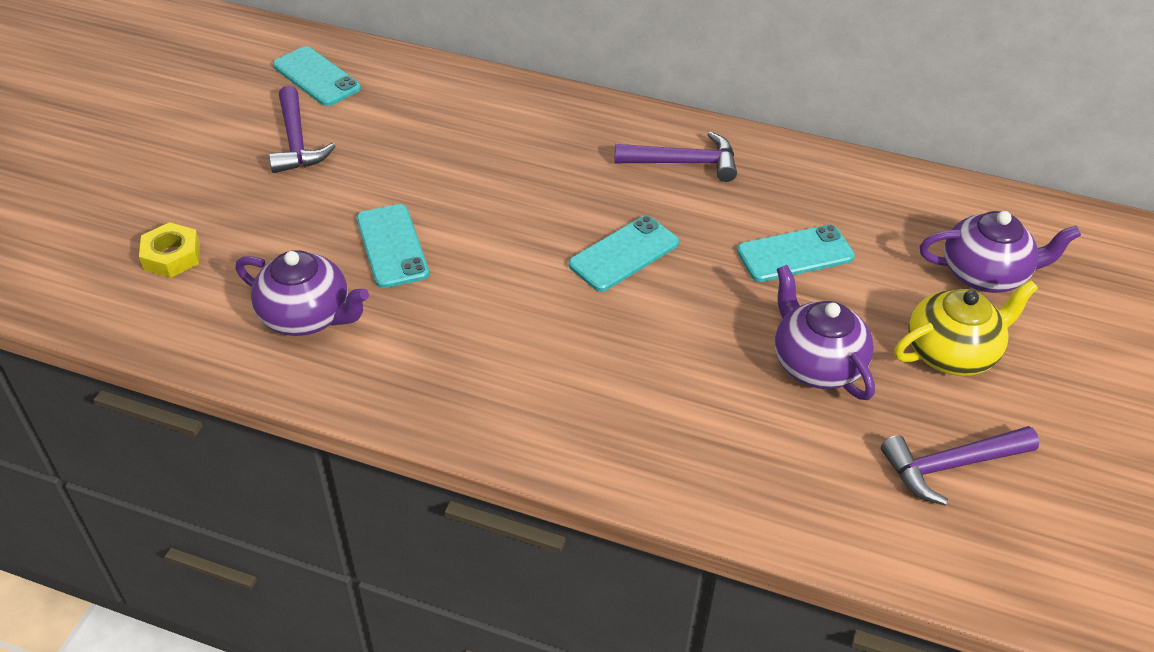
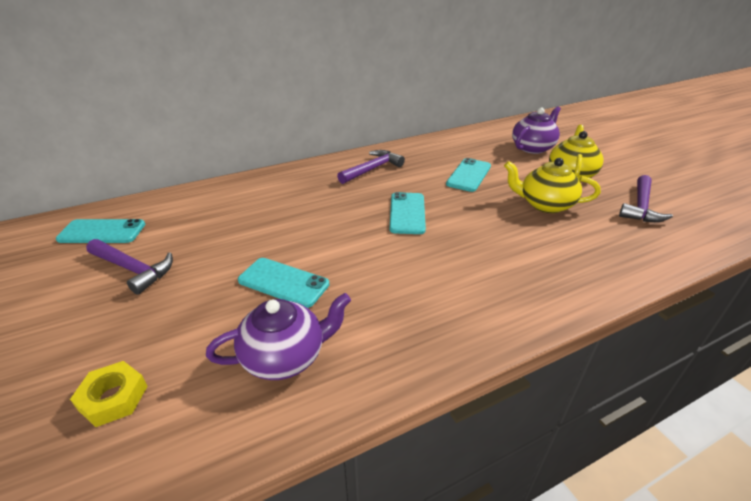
camera: 45 degrees left, 10 degrees down
purple teapot [775,265,875,400] -> yellow teapot [504,158,601,213]

